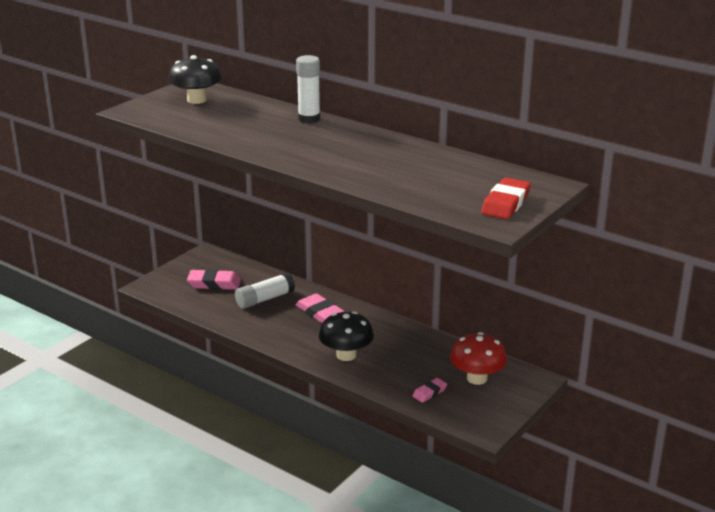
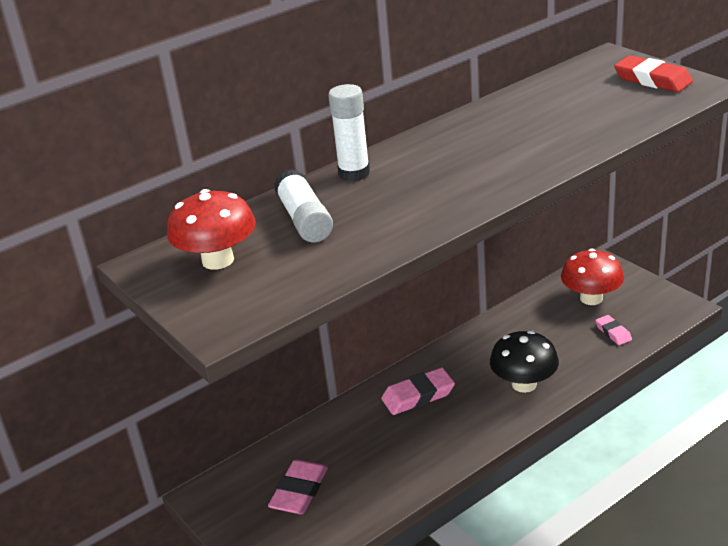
camera: 70 degrees left, 5 degrees up
black mushroom [168,55,222,104] -> red mushroom [167,189,256,270]
white glue stick [235,272,295,309] -> white glue stick moved to [274,169,333,242]

